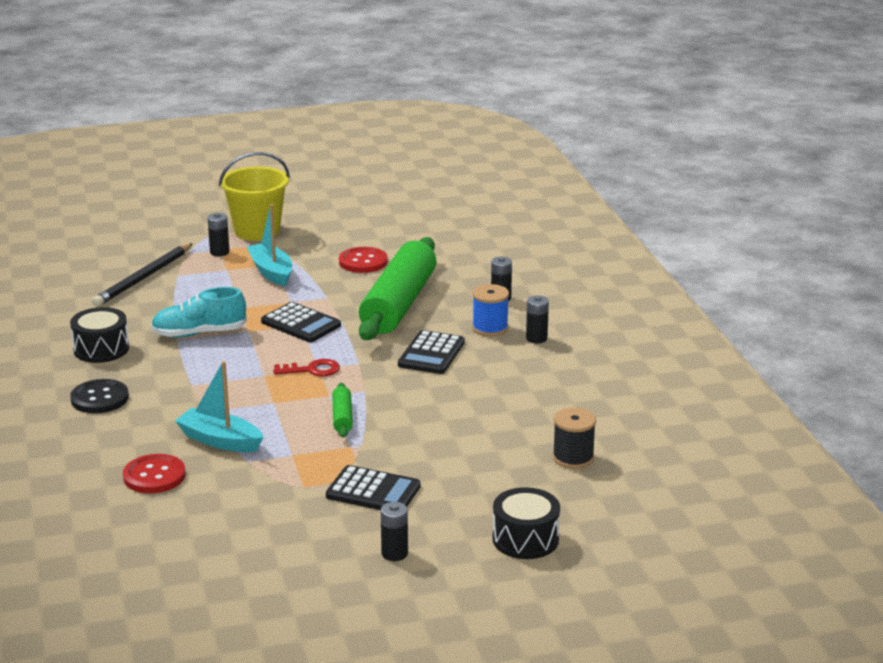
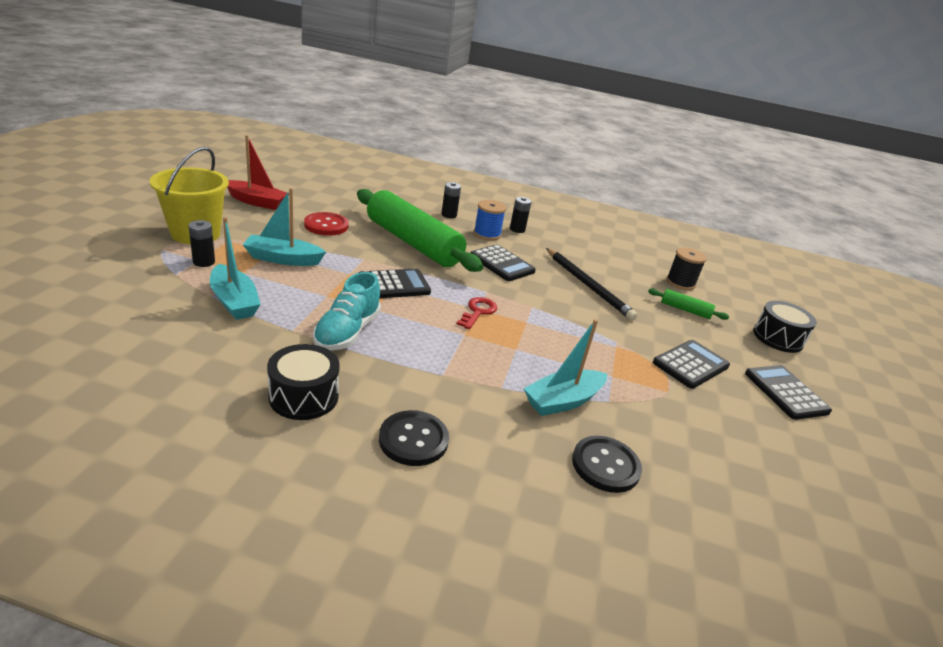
camera: 65 degrees left, 5 degrees up
black pencil [92,243,193,307] -> black pencil moved to [546,248,638,321]
red button [123,454,186,493] -> black button [572,436,642,493]
green rolling pin [332,383,353,438] -> green rolling pin moved to [648,289,729,320]
black battery [381,502,408,561] -> black calculator [745,365,832,420]
none -> turquoise boat [210,217,261,320]
none -> red boat [227,135,287,210]

